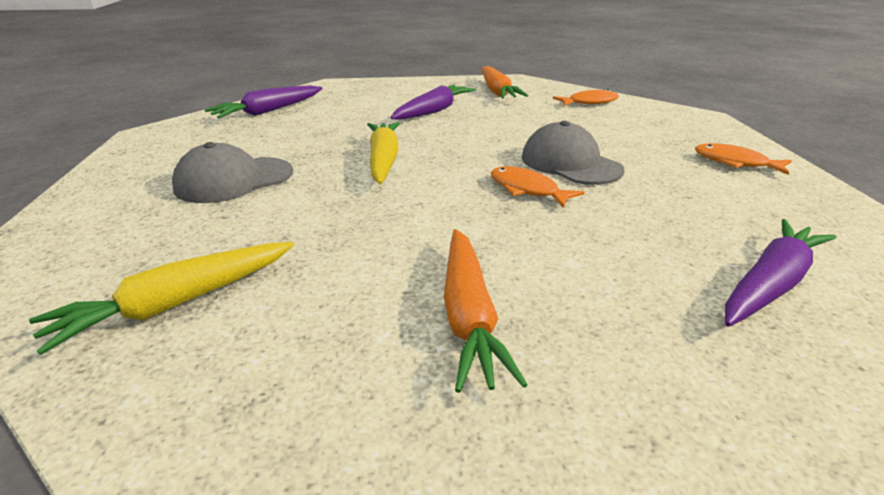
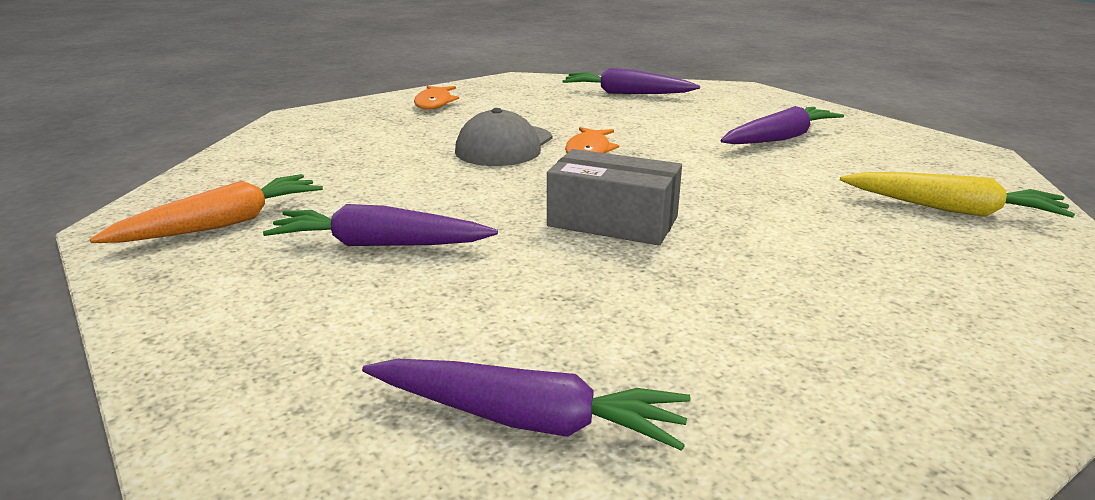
camera: 120 degrees left, 5 degrees down
grey cap [172,142,293,203] -> none
yellow carrot [367,122,400,184] -> grey box [547,149,682,245]
orange carrot [444,229,528,393] -> purple carrot [720,106,844,144]
orange fish [553,89,619,106] -> none

